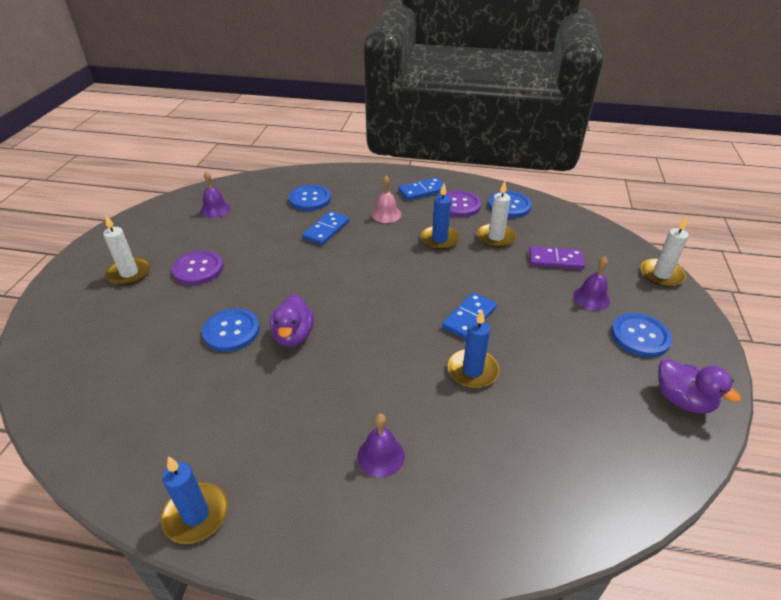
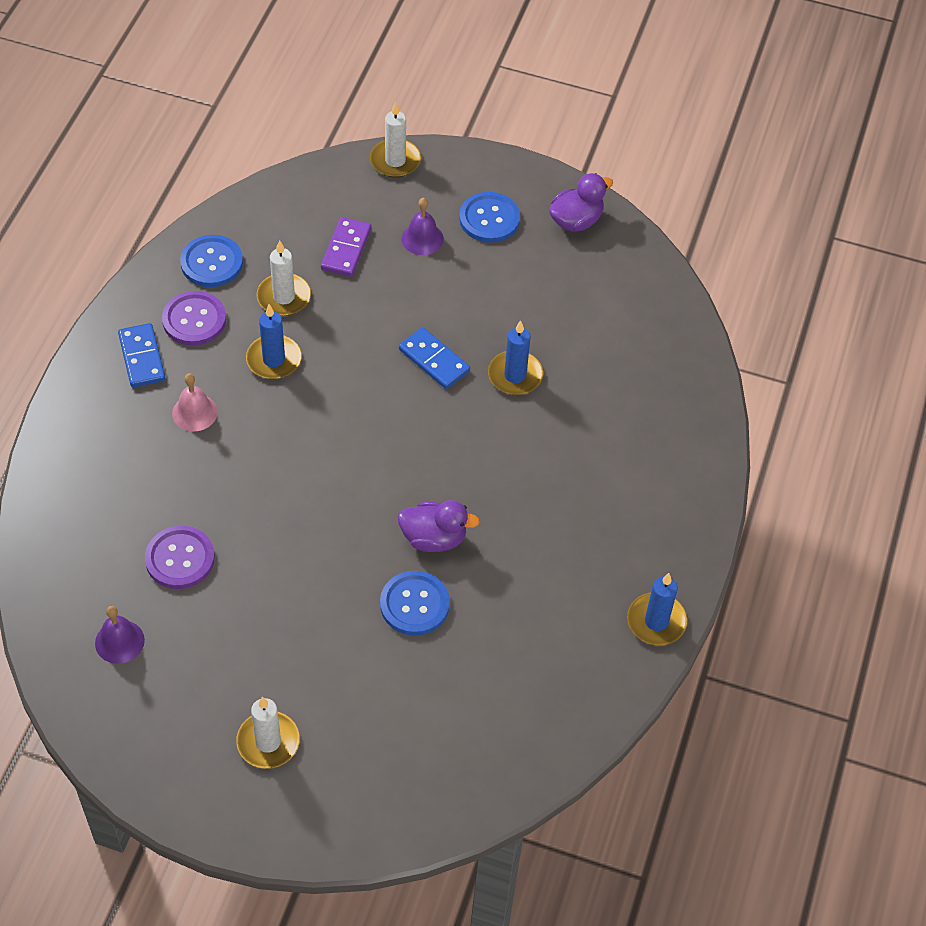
camera: 85 degrees left, 15 degrees up
purple button [172,250,223,285] -> purple button moved to [145,526,215,589]
blue button [289,185,331,211] -> none
blue domino [302,211,349,245] -> none
purple bell [357,413,405,477] -> none

